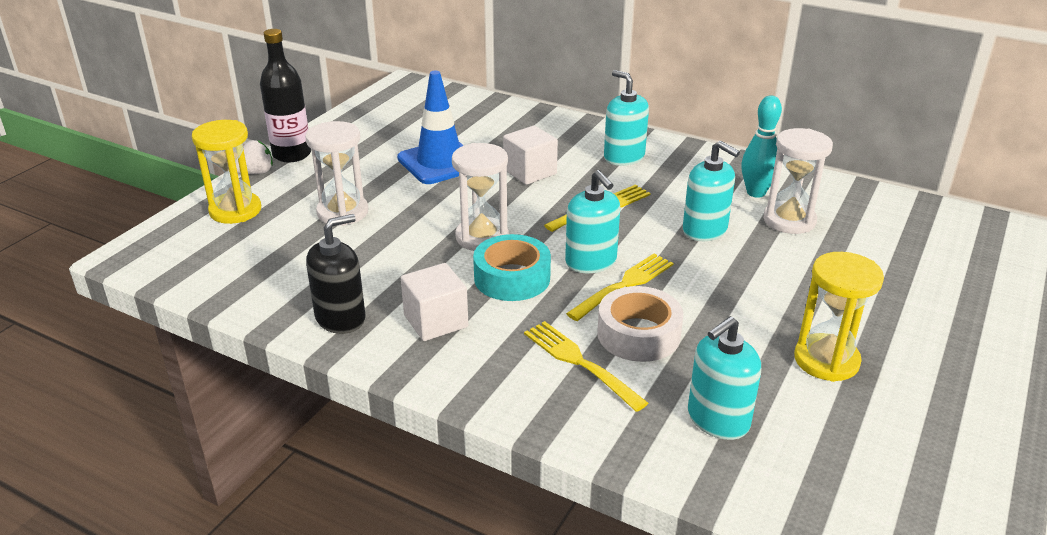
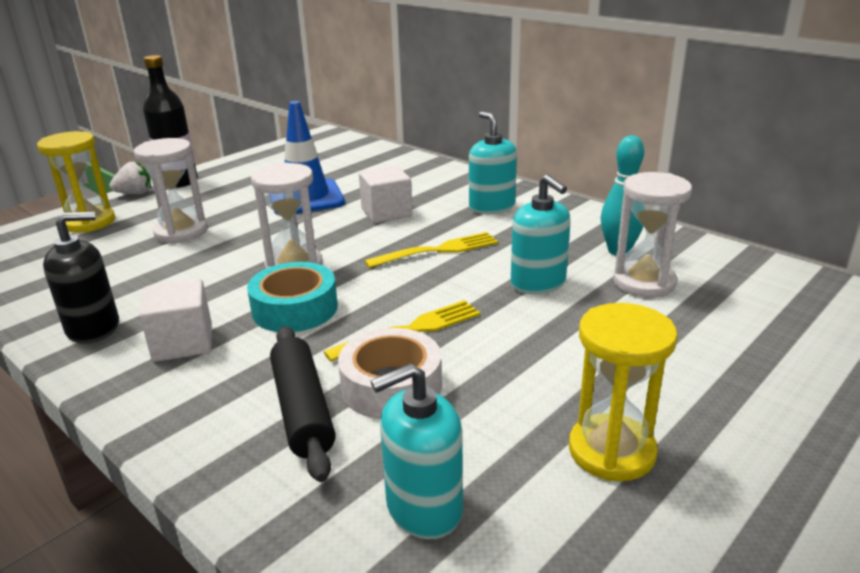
camera: 15 degrees right, 5 degrees down
yellow fork [524,321,648,412] -> black rolling pin [270,326,336,482]
turquoise soap dispenser [565,170,620,273] -> none

